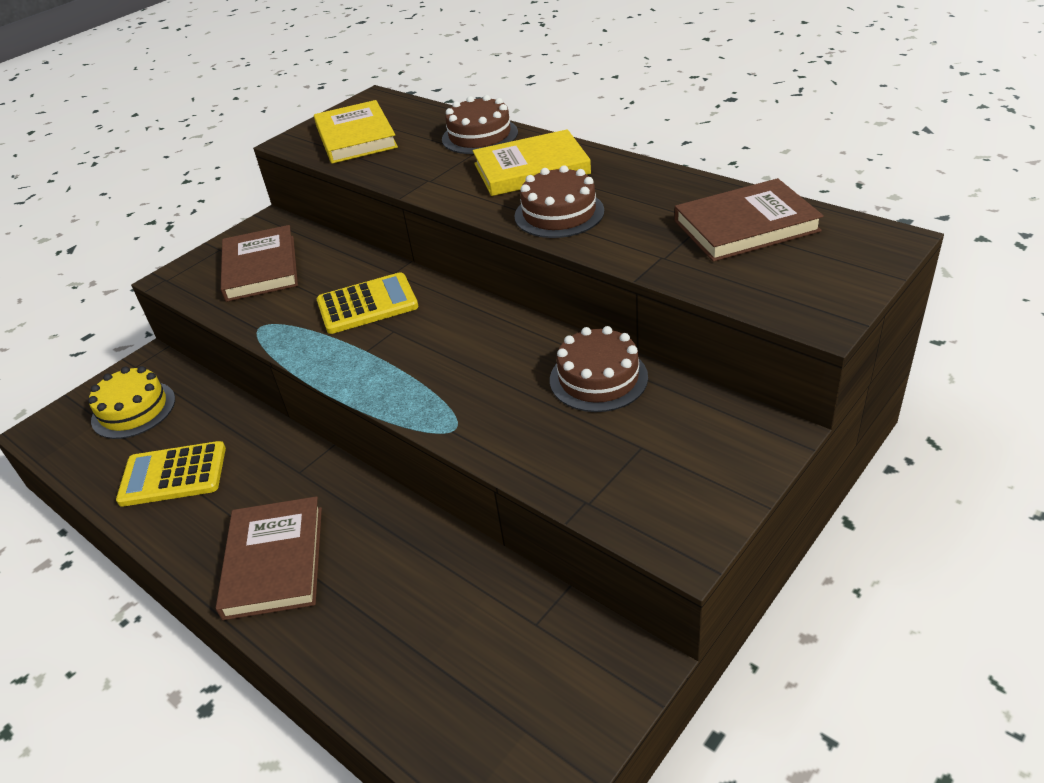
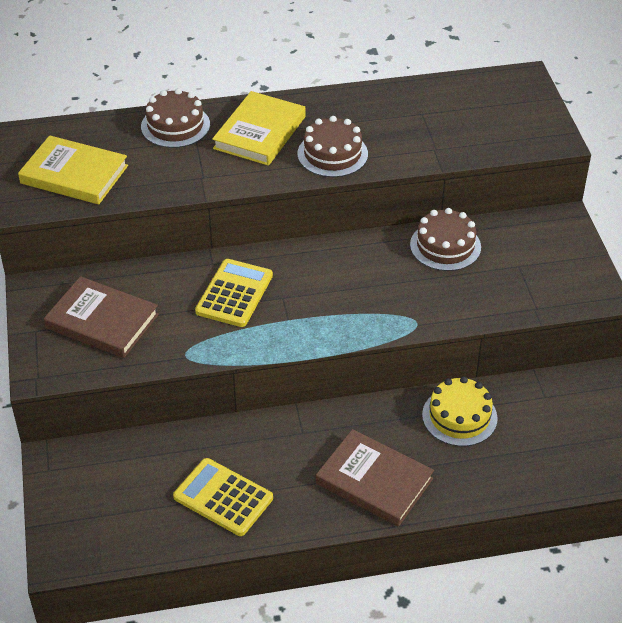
camera: 55 degrees left, 5 degrees up
yellow cake [88,366,175,439] -> yellow cake moved to [422,376,498,446]
yellow calculator [116,441,226,507] -> yellow calculator turned 90 degrees clockwise [173,458,273,536]
brown book [674,178,824,262] -> none

